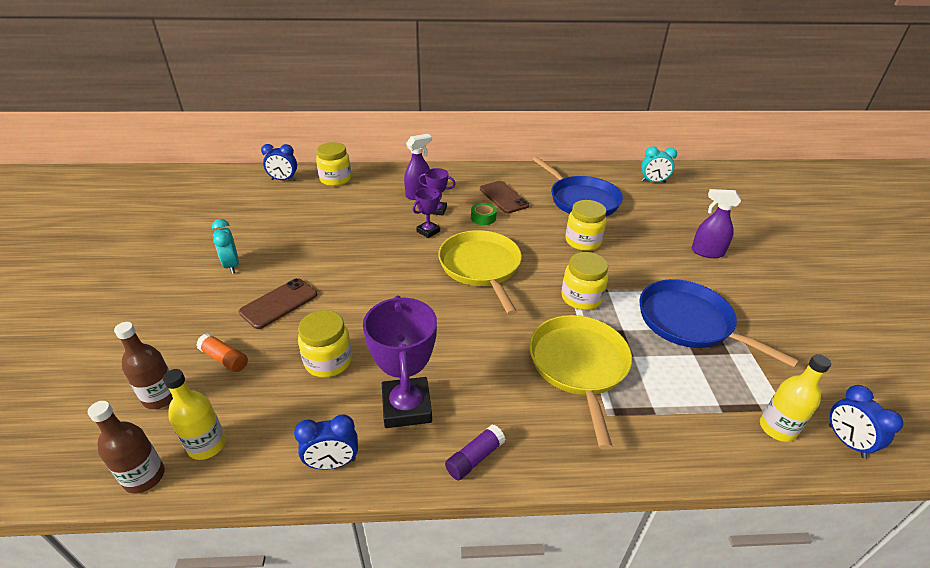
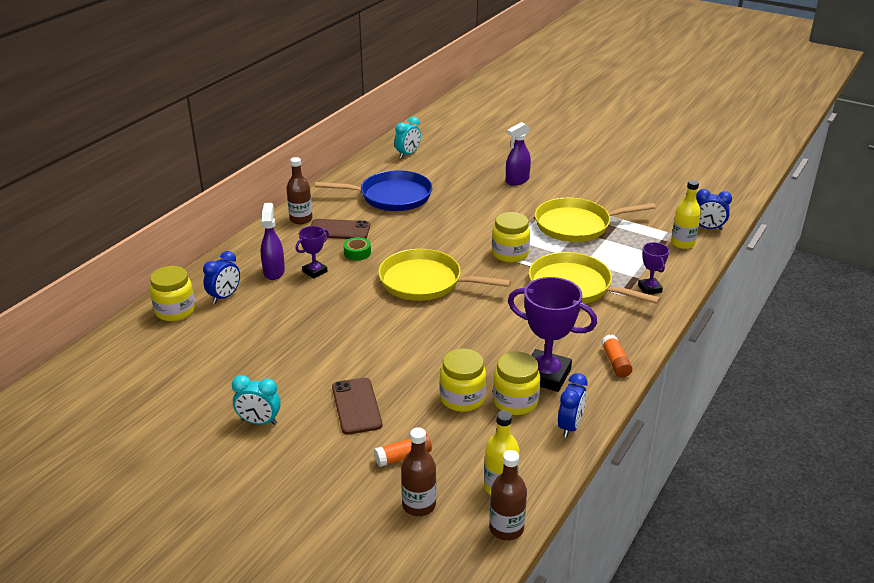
camera: 55 degrees left, 5 degrees down
blue clock [261,144,297,181] -> blue clock moved to [203,251,240,304]
purple trophy [413,188,442,238] -> purple trophy moved to [638,242,669,295]
purple glue stick [445,425,506,481] -> orange glue stick [601,335,632,377]
yellow jar [565,200,607,251] -> yellow jar moved to [493,352,540,415]
blue pan [639,279,799,368] -> yellow pan [535,198,656,242]
none -> brown bottle [286,157,313,224]

